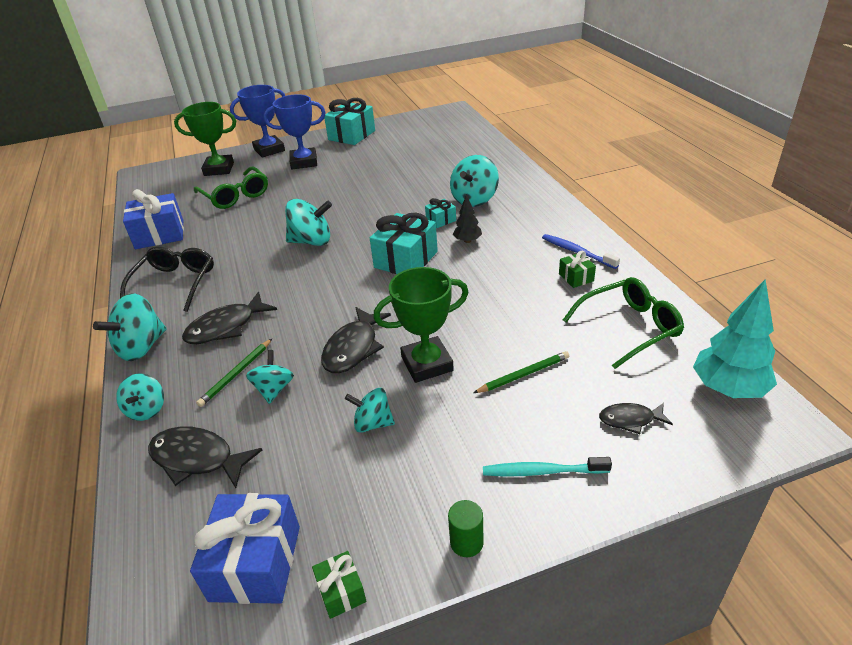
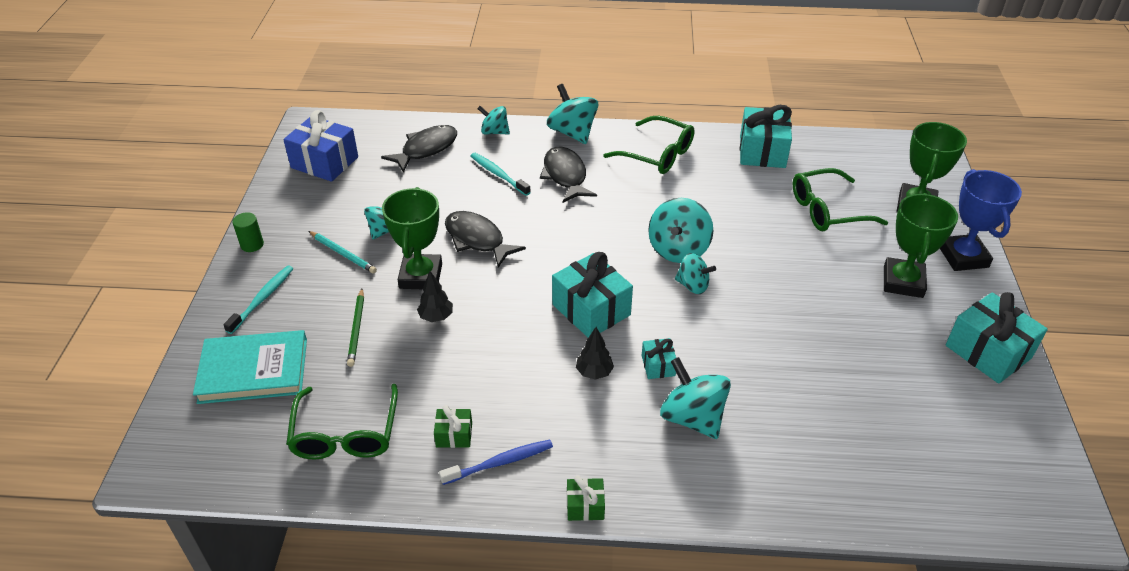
camera: 110 degrees right, 5 degrees up
black glasses [120,246,214,312] -> green glasses [603,116,695,174]
blue gift [123,189,184,249] -> turquoise gift [740,105,792,168]
green pencil [196,339,272,407] -> turquoise toothbrush [471,153,531,196]
turquoise spinning top [246,350,294,404] -> turquoise spinning top moved to [675,253,716,294]
blue trophy [263,94,326,169] -> green trophy [884,193,958,298]
green gift [312,551,366,619] -> green gift moved to [567,475,605,521]
black fish [599,403,673,434] -> turquoise book [193,330,307,404]
turquoise tree [693,279,777,398] -> none
none -> turquoise pencil [309,231,377,274]
none -> black tree [417,271,453,322]

